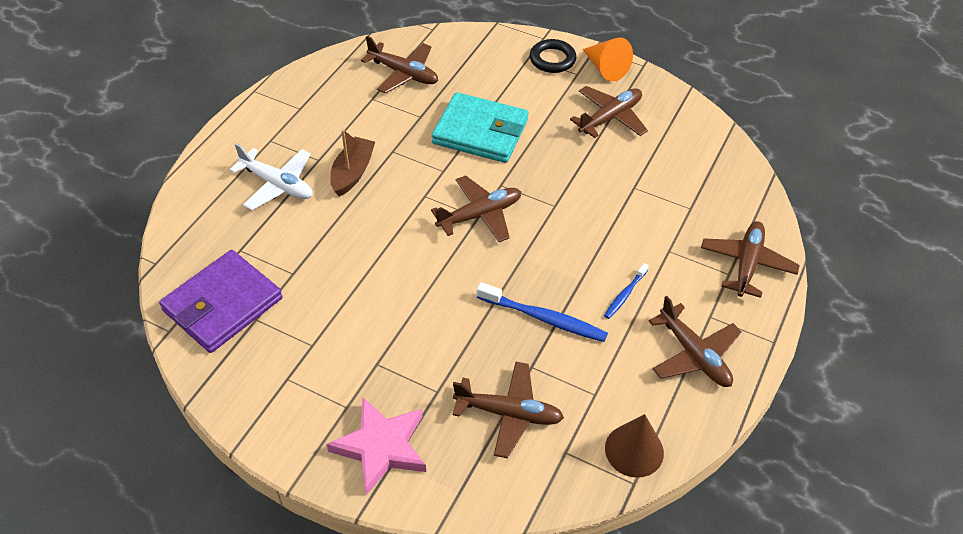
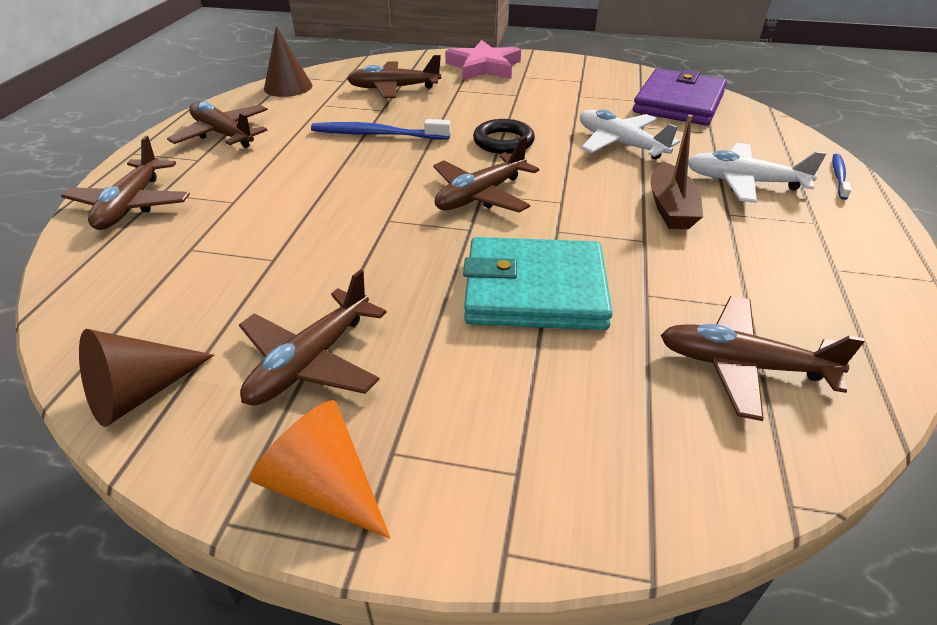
camera: 165 degrees right, 10 degrees down
black ring [530,39,576,73] -> black ring moved to [473,119,535,154]
blue toothbrush [604,263,649,319] -> blue toothbrush moved to [832,154,851,200]
none -> brown cone [79,329,215,427]
none -> white plane [580,109,680,160]

